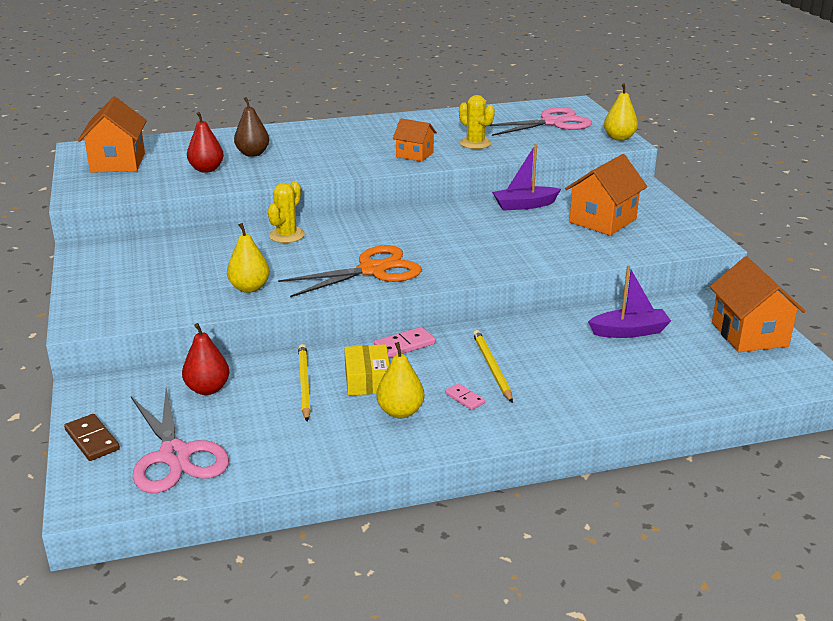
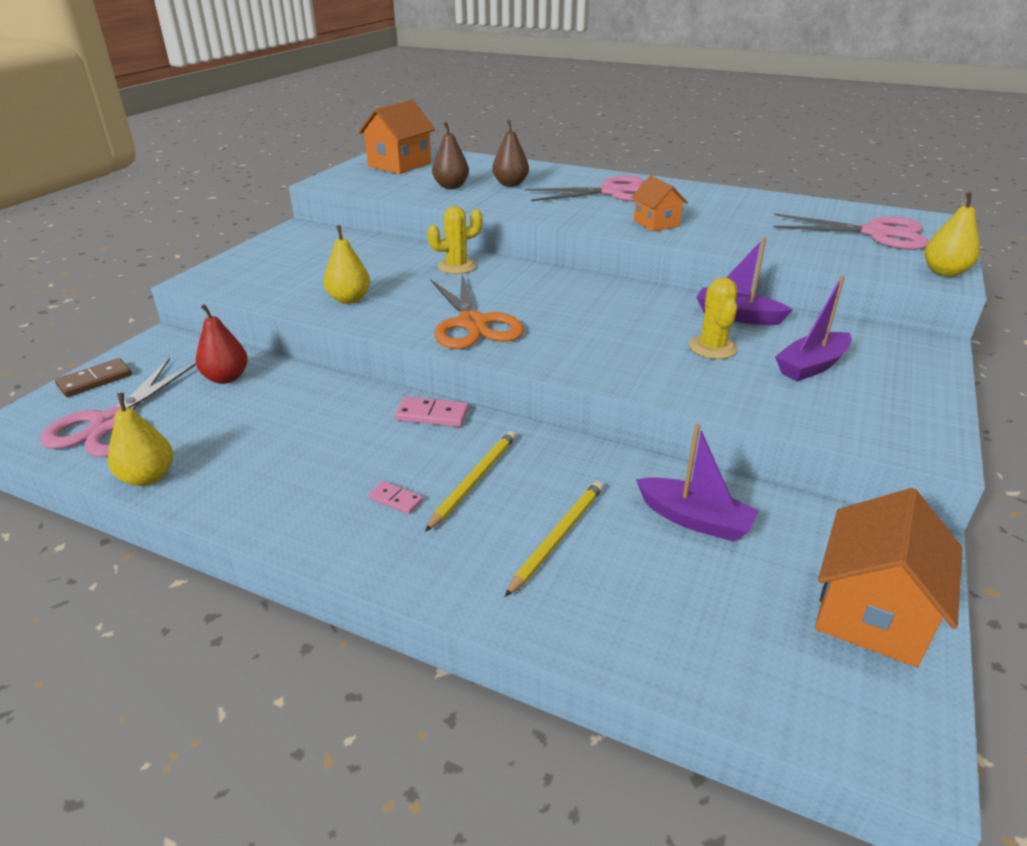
camera: 40 degrees right, 5 degrees up
brown domino [64,414,120,461] -> brown domino turned 45 degrees clockwise [55,358,132,397]
red pear [187,112,224,173] -> brown pear [432,122,469,189]
orange scissors [278,245,421,297] -> orange scissors turned 60 degrees clockwise [431,274,524,349]
yellow pencil [298,344,311,421] -> yellow pencil moved to [505,481,603,597]
yellow box [344,344,390,396] -> none
yellow pear [376,342,424,418] -> yellow pear moved to [108,393,173,486]
pink domino [445,383,485,410] -> pink domino turned 60 degrees counterclockwise [368,481,423,514]
yellow cactus [459,95,495,149] -> yellow cactus moved to [689,277,738,359]
orange house [565,154,647,236] -> purple boat [775,276,852,381]
none -> pink scissors [525,176,644,201]

